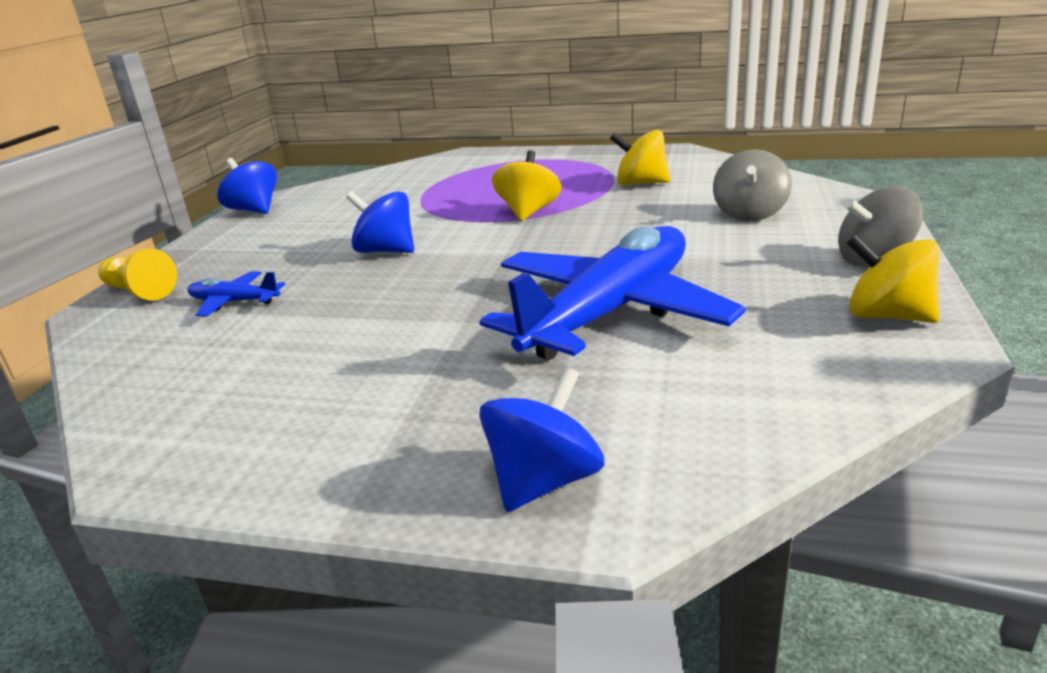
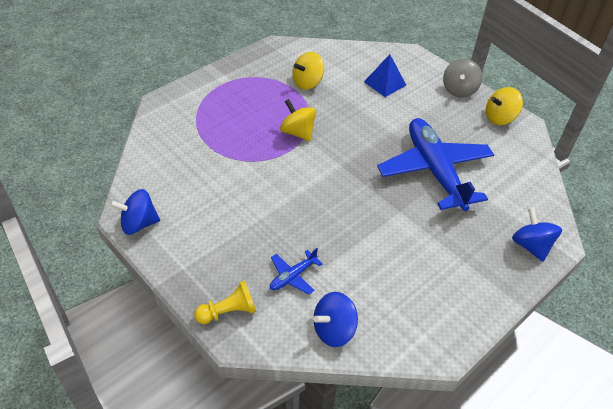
camera: 60 degrees left, 20 degrees up
blue spinning top [346,191,414,253] -> blue spinning top moved to [313,292,358,347]
grey spinning top [713,149,792,222] -> blue pyramid [364,54,406,97]

